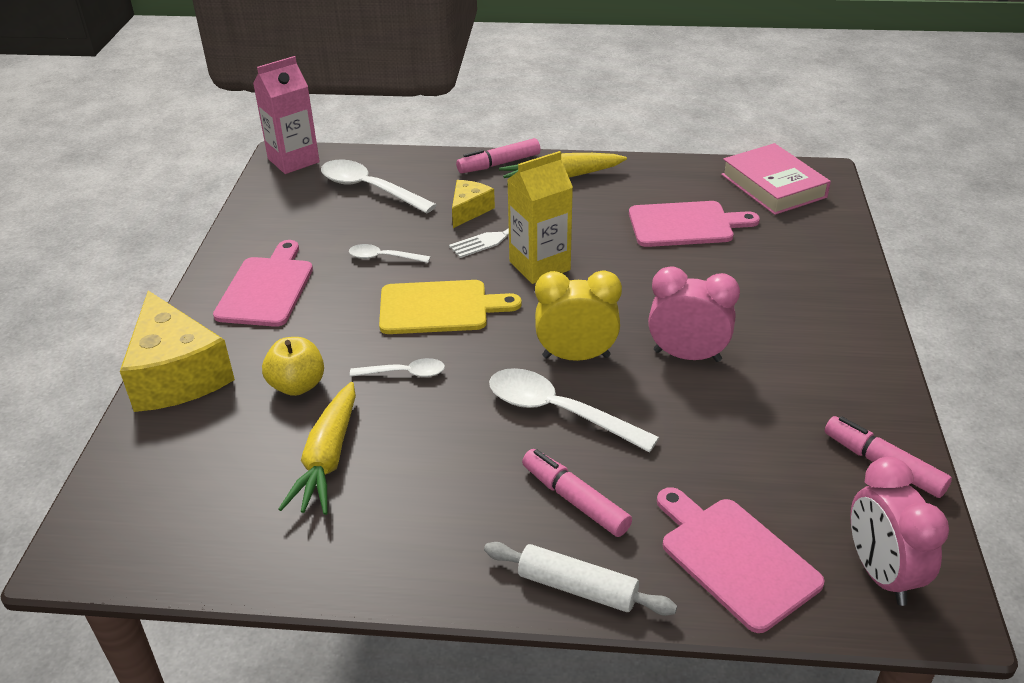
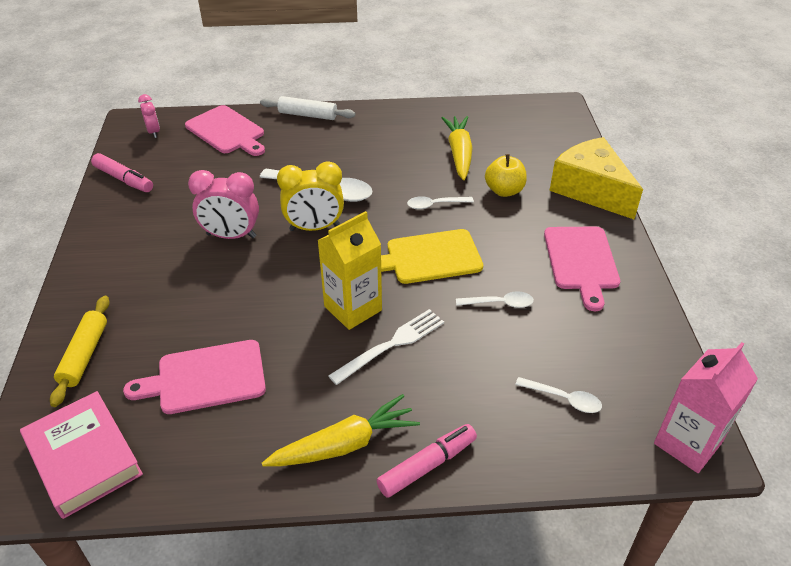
camera: 170 degrees right, 5 degrees up
white spoon [321,160,437,213] -> white spoon [515,377,602,413], size x0.55
yellow cheese [452,180,495,228] -> none
pink marker [522,449,632,537] -> none
pink clock [850,457,949,606] -> pink clock [138,94,160,138], size x0.57
none -> yellow rolling pin [50,296,110,407]

